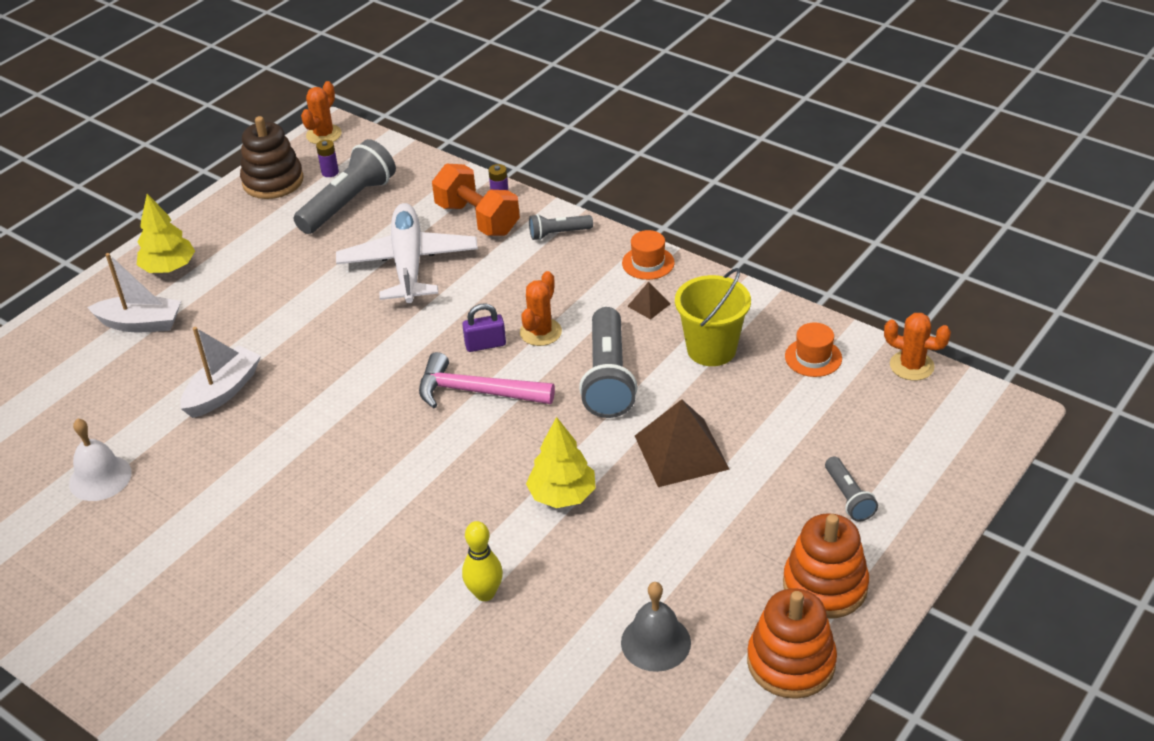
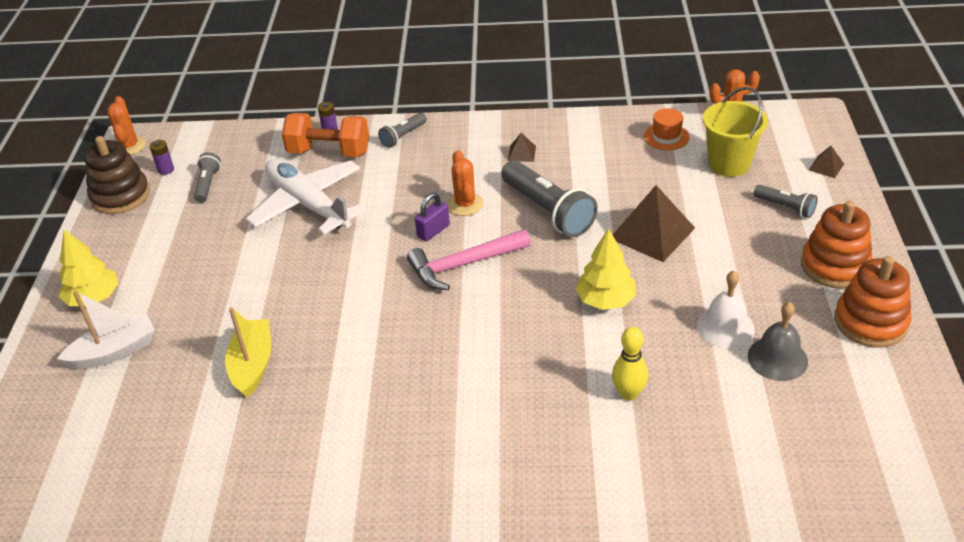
camera: 35 degrees left, 0 degrees up
white bell [69,418,132,501] -> white bell moved to [697,271,755,348]
white boat [180,327,261,418] -> yellow boat [225,307,271,398]
grey flashlight [294,139,396,234] -> grey flashlight [194,152,221,203], size x0.52
orange hat [622,230,675,280] -> none
yellow bucket [675,268,751,366] -> yellow bucket moved to [703,87,768,177]
none -> brown pyramid [809,146,844,178]

